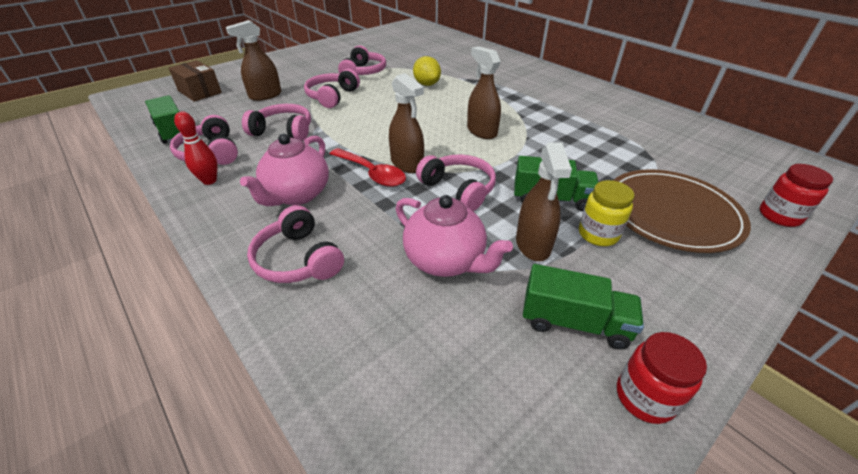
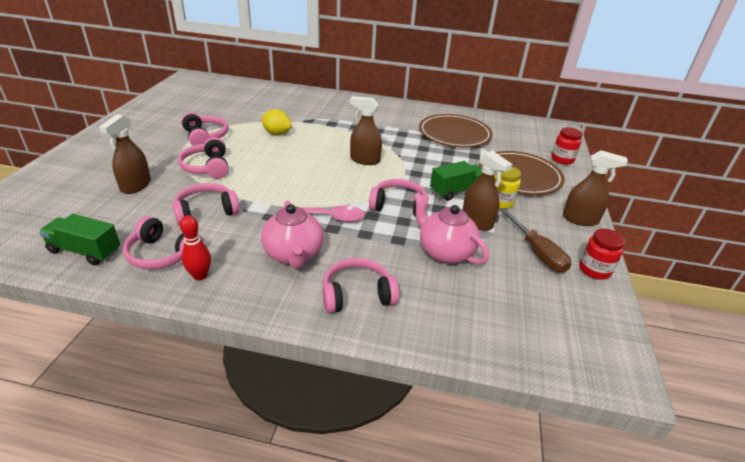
camera: 40 degrees left, 5 degrees down
brown box [169,60,222,102] -> none
pink headphones [247,205,344,283] -> pink headphones turned 150 degrees clockwise [323,258,399,313]
red spoon [330,148,406,187] -> pink spoon [278,206,365,222]
brown spray bottle [389,73,424,173] -> brown spray bottle moved to [563,150,628,226]
pink teapot [396,195,513,277] -> pink teapot turned 135 degrees counterclockwise [413,192,489,265]
green truck [523,264,644,349] -> brown screwdriver [500,209,571,273]
none -> brown plate [419,114,493,148]

